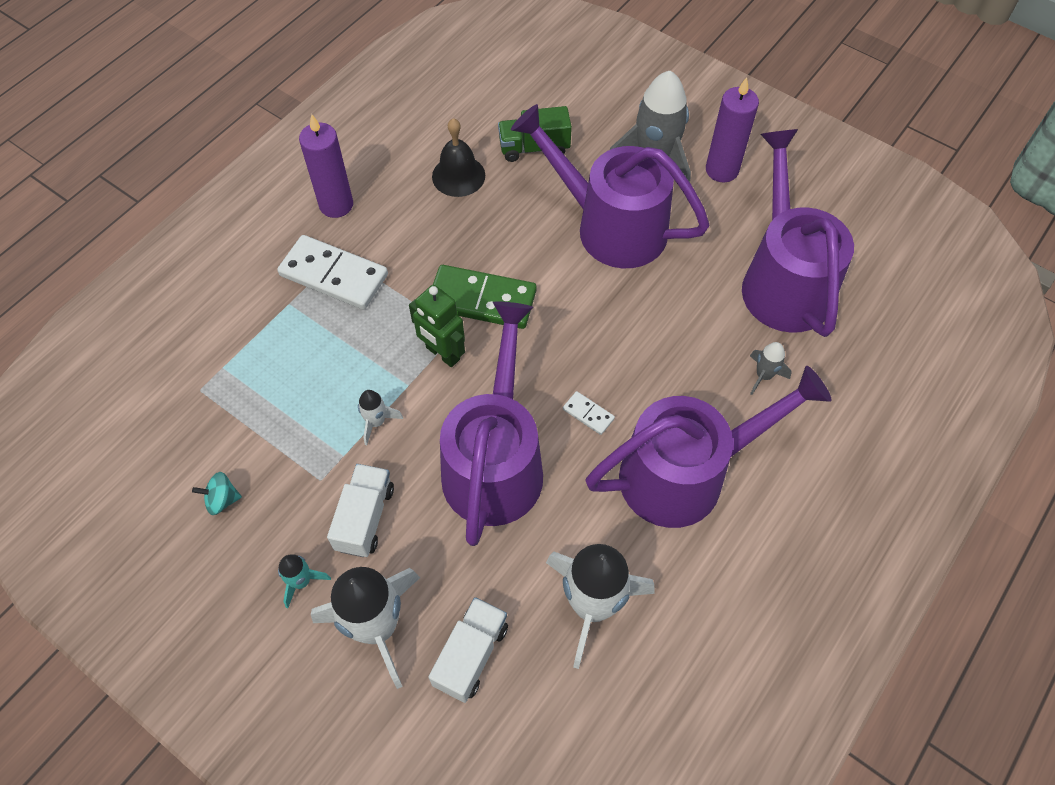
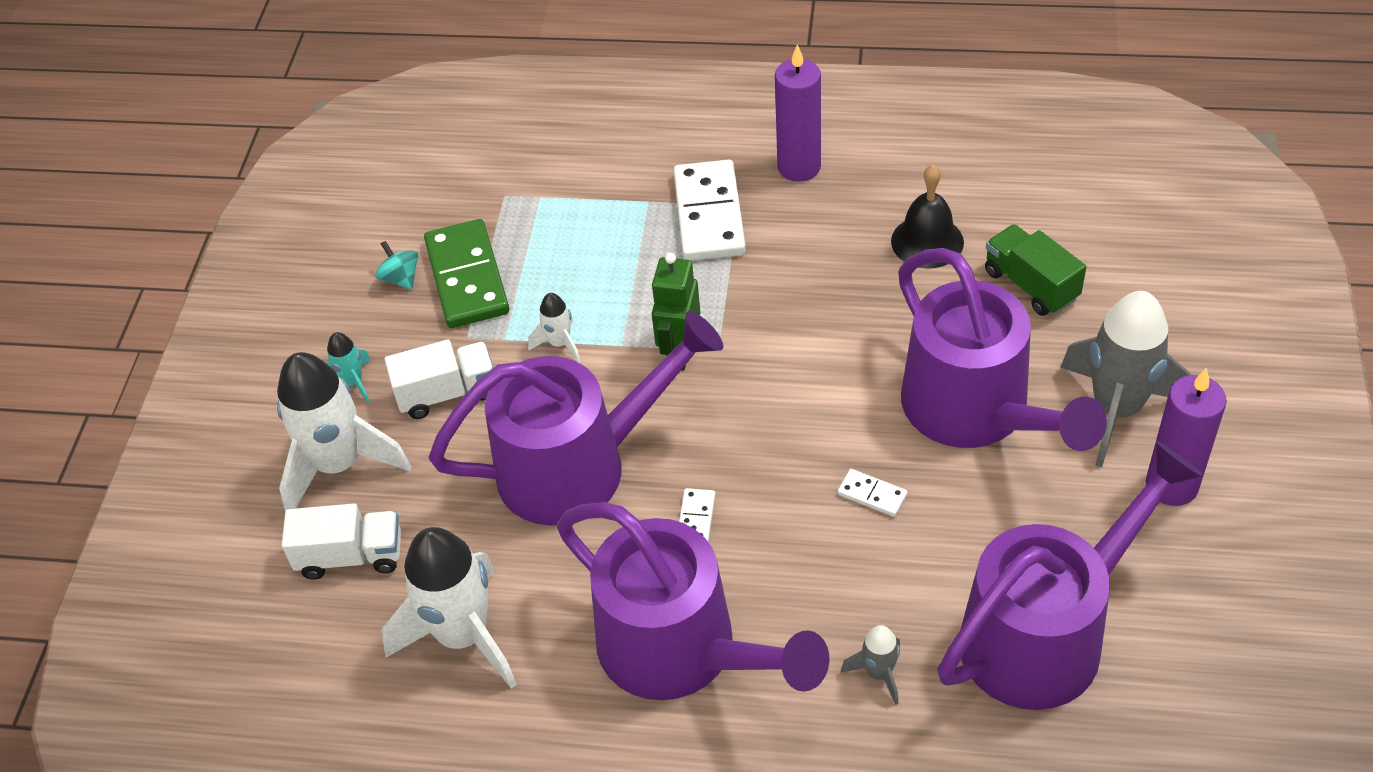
camera: 65 degrees right, 10 degrees down
green domino [433,265,537,329] -> green domino moved to [424,219,509,328]
purple watering can [511,104,709,268] -> purple watering can turned 150 degrees clockwise [898,248,1107,451]
none -> white domino [838,469,907,517]

